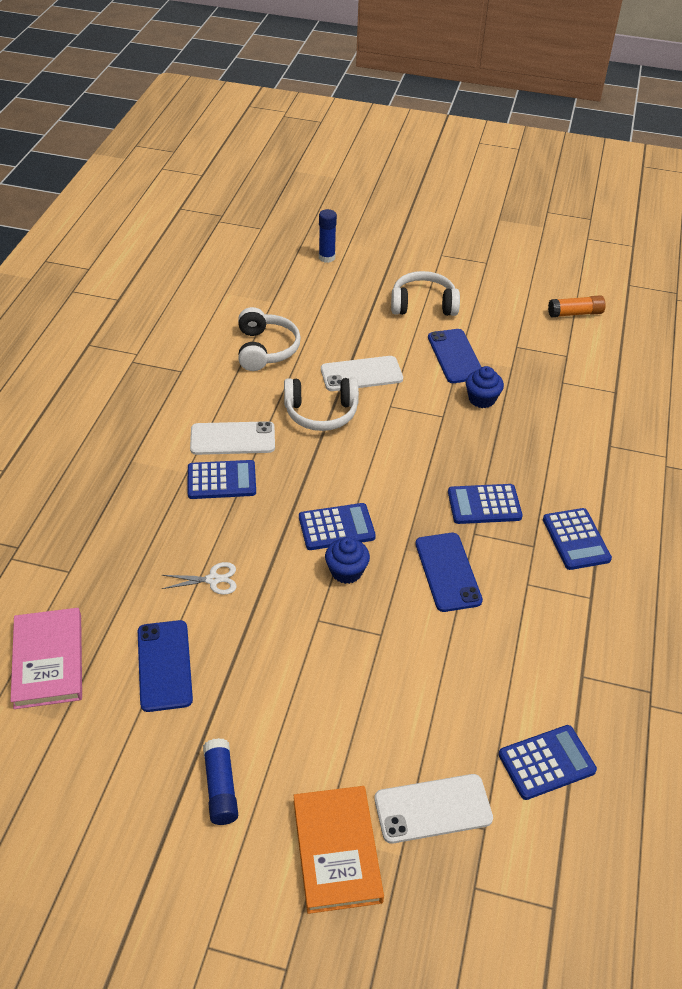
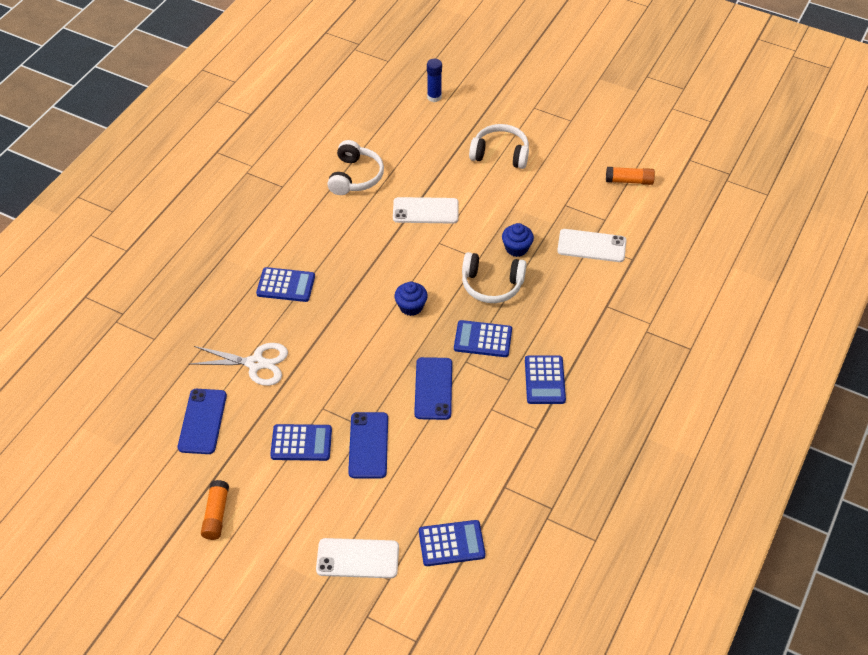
camera: 15 degrees right, 5 degrees up
pink book [11,608,82,709] -> none
white scissors [162,562,237,595] -> white scissors [190,343,288,386], size x1.70
white phone [190,421,275,455] -> white phone moved to [557,229,626,262]
blue glue stick [203,738,238,825] -> orange glue stick [201,480,229,540]
white headphones [284,378,359,431] -> white headphones moved to [462,252,527,303]
orange book [293,786,384,914] -> none
blue calculator [299,503,376,550] -> blue calculator moved to [270,424,332,461]
blue cupcake [325,537,370,584] -> blue cupcake moved to [394,282,428,316]
blue phone [428,329,482,383] -> blue phone moved to [348,412,388,478]

